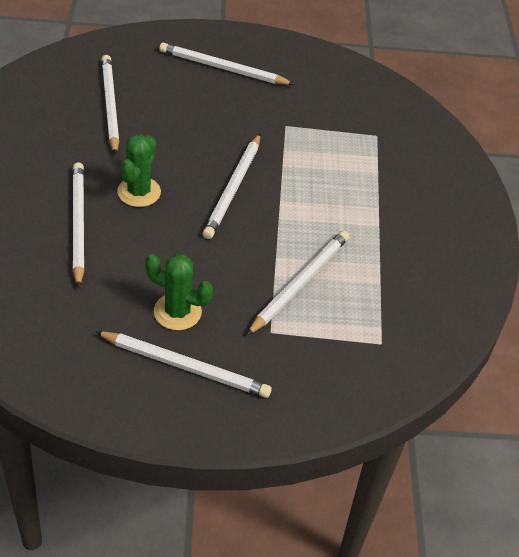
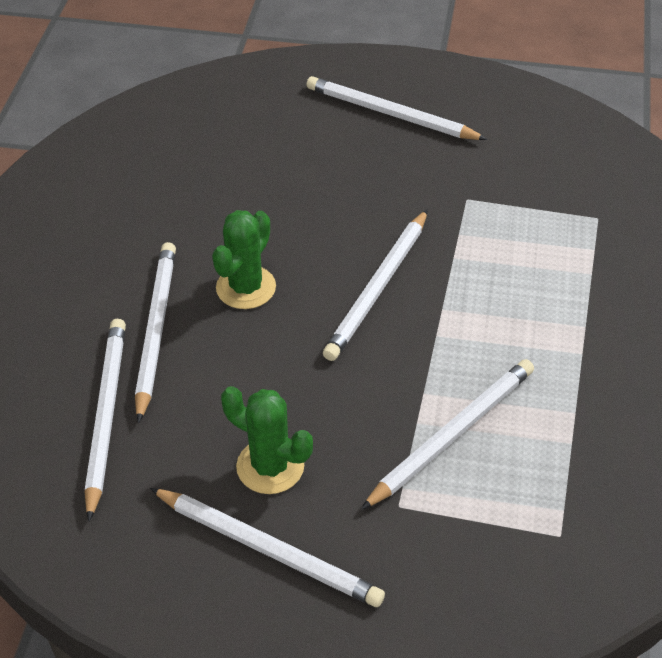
camera: 15 degrees right, 0 degrees up
white pencil [101,55,119,155] -> white pencil moved to [85,319,126,521]

